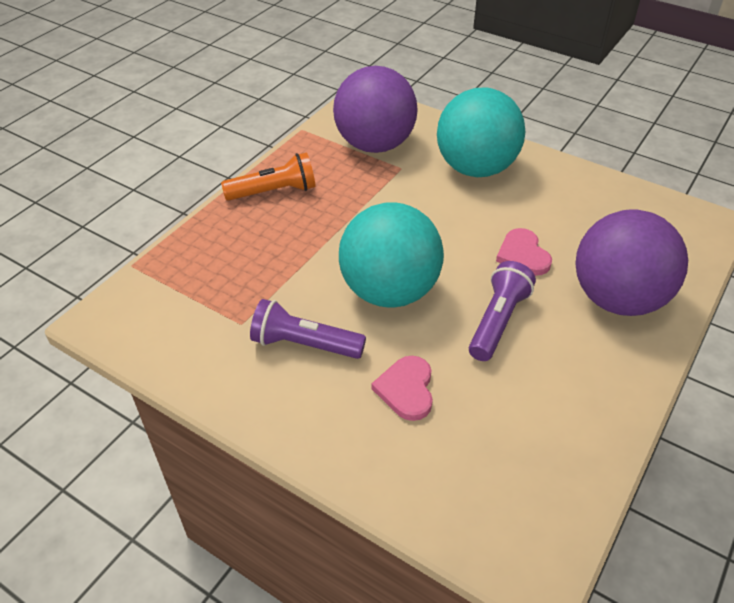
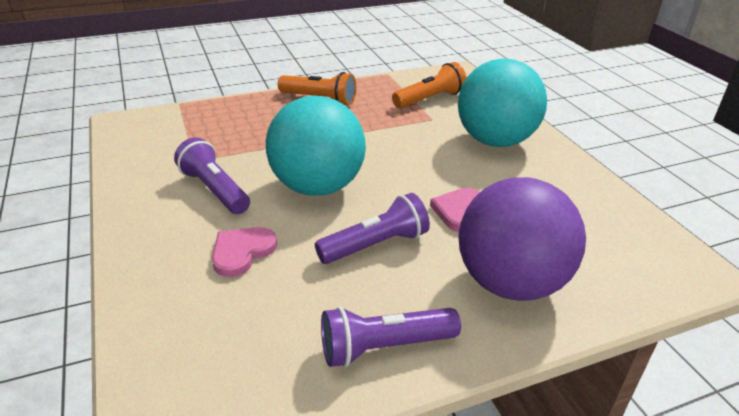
camera: 35 degrees right, 10 degrees down
purple ball [333,66,418,153] -> orange flashlight [392,62,467,108]
none -> purple flashlight [321,307,461,367]

